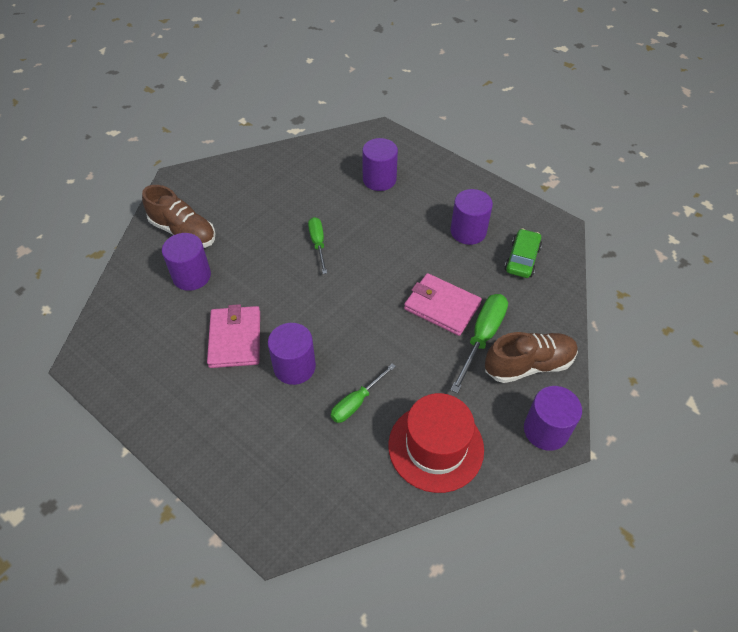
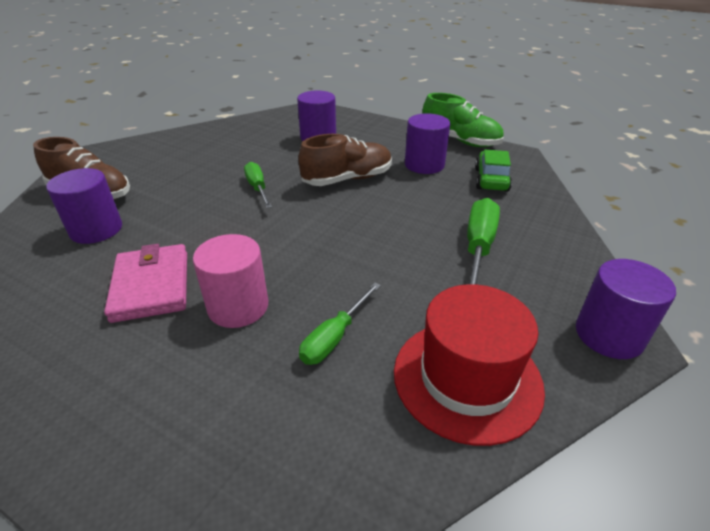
camera: 10 degrees left, 15 degrees down
purple cylinder [268,323,316,385] -> pink cylinder [193,234,268,328]
pink wallet [404,273,482,336] -> none
brown shoe [485,332,578,383] -> brown shoe moved to [298,134,392,186]
none -> green shoe [422,93,504,147]

